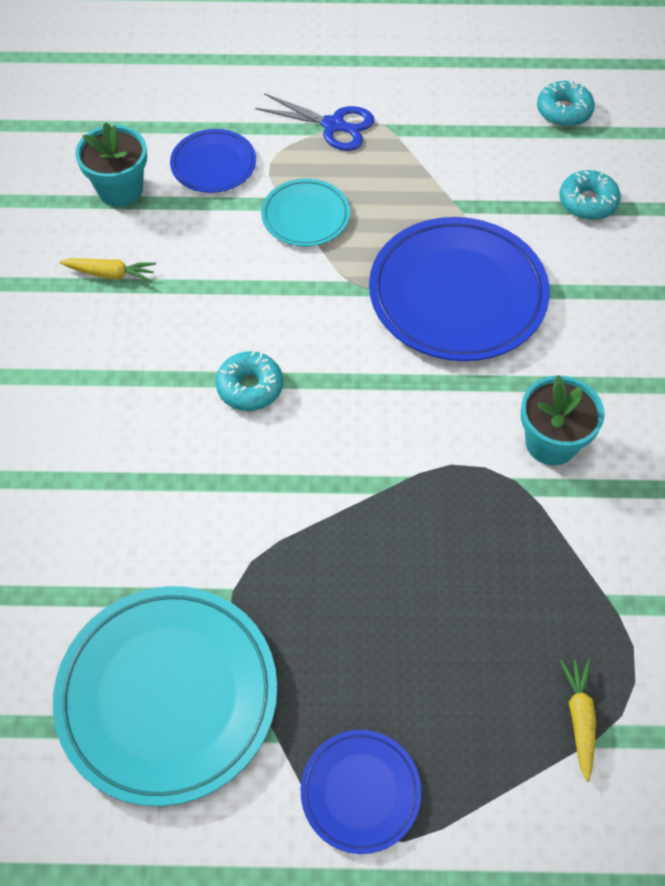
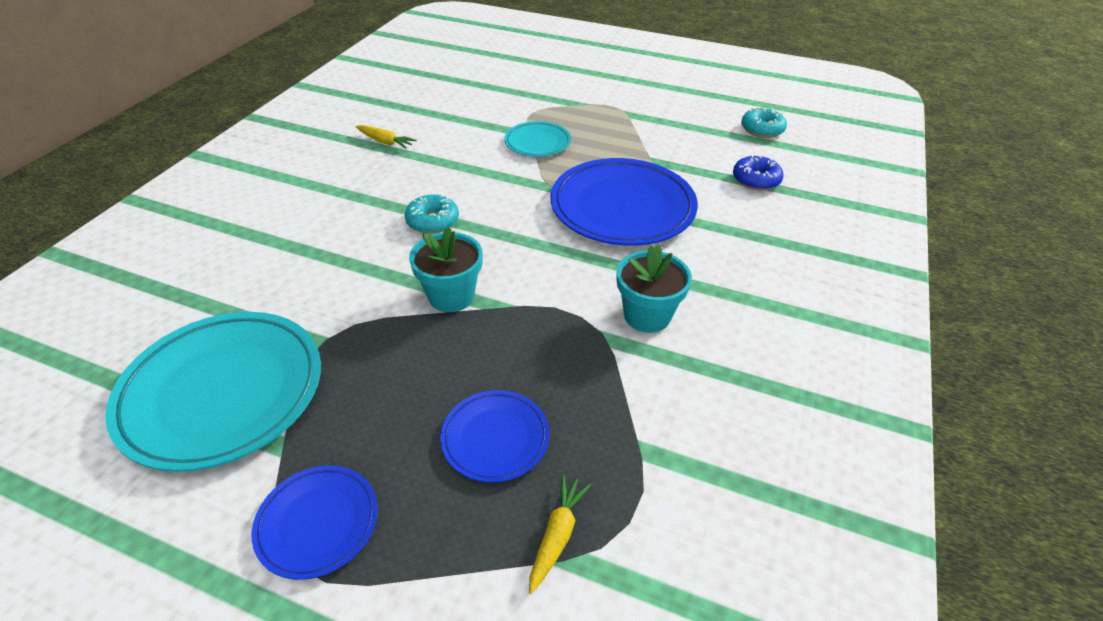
camera: 20 degrees right, 15 degrees down
turquoise flower pot [75,122,147,207] -> turquoise flower pot moved to [409,226,483,312]
blue plate [170,129,256,193] -> blue plate moved to [440,390,550,483]
blue scissors [255,93,375,151] -> none
turquoise donut [559,170,621,220] -> blue donut [733,155,784,191]

